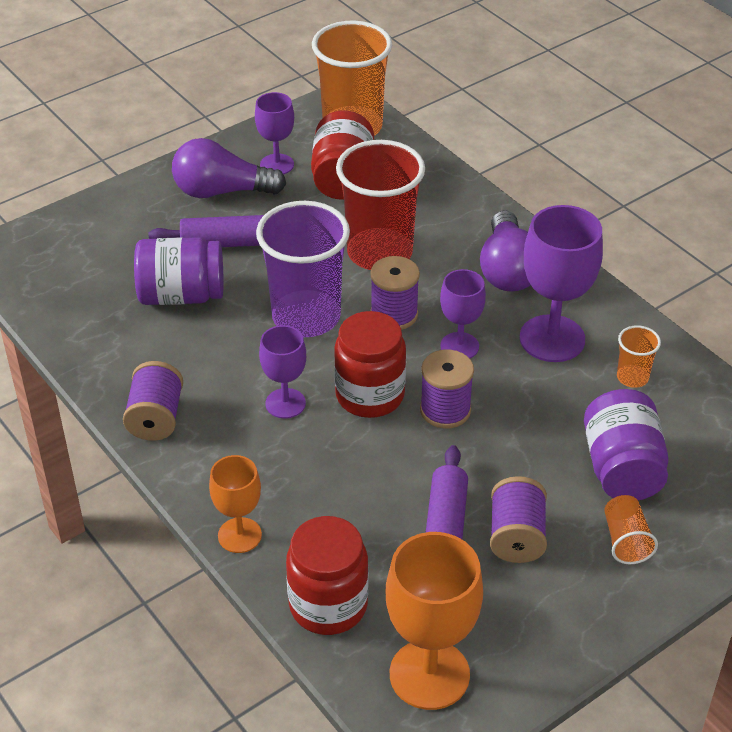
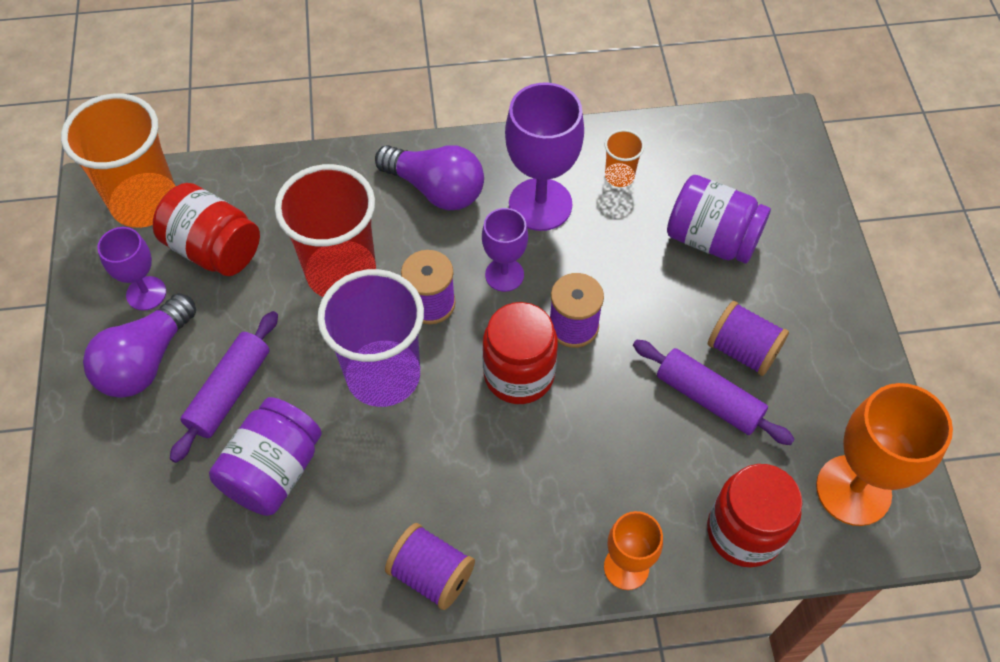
camera: 60 degrees left, 15 degrees up
purple goblet [259,325,306,419] -> none
orange cup [604,495,658,564] -> none

